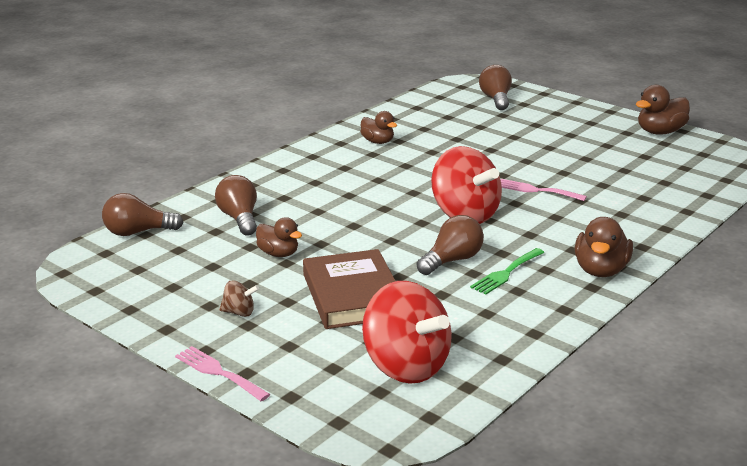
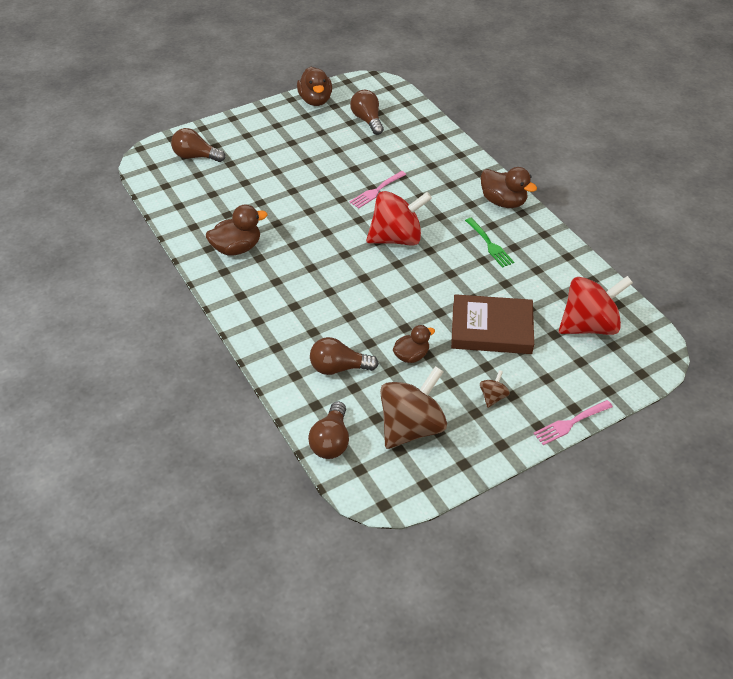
camera: 70 degrees left, 20 degrees up
brown duck [360,111,397,144] -> brown duck [206,204,268,256], size x1.50
brown light bulb [417,215,484,275] -> brown light bulb moved to [350,90,384,135]
none -> brown spinning top [380,366,447,449]

